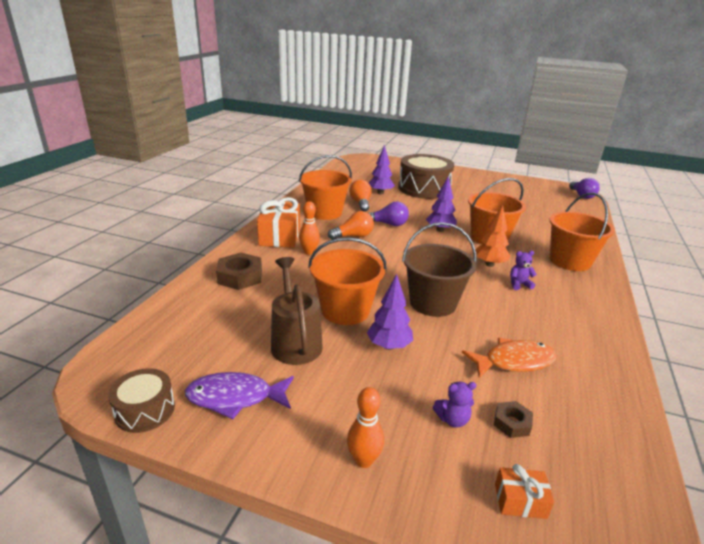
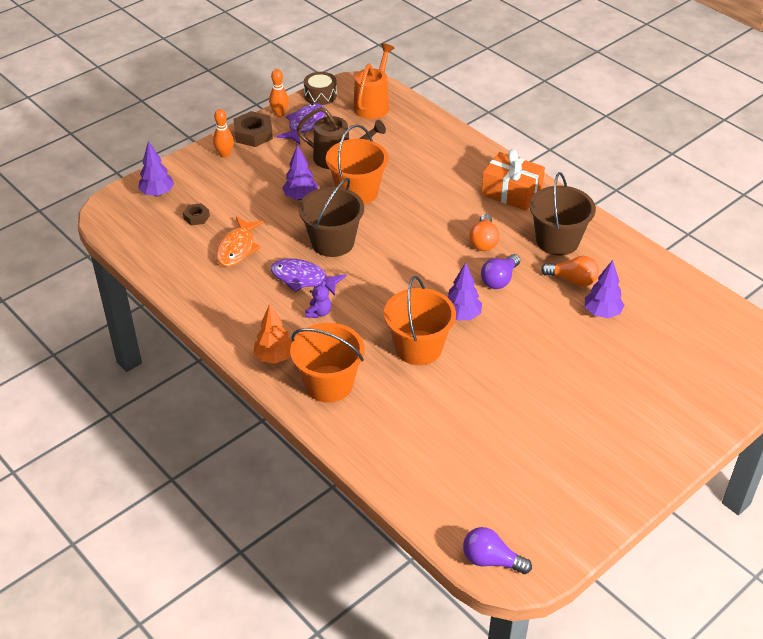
camera: 120 degrees right, 15 degrees up
brown nut [216,253,262,290] -> brown nut moved to [233,111,273,147]
orange bucket [299,155,352,220] -> brown bucket [530,172,596,256]
orange bowling pin [299,201,320,255] -> orange bowling pin moved to [269,69,289,117]
brown drum [398,154,454,199] -> none
purple teddy bear [433,382,476,428] -> none
orange tree [475,205,510,267] -> orange tree moved to [253,304,292,364]
orange gift [495,464,554,519] -> purple tree [138,141,174,197]
none -> purple fish [270,258,347,296]
none -> orange watering can [353,43,395,119]

